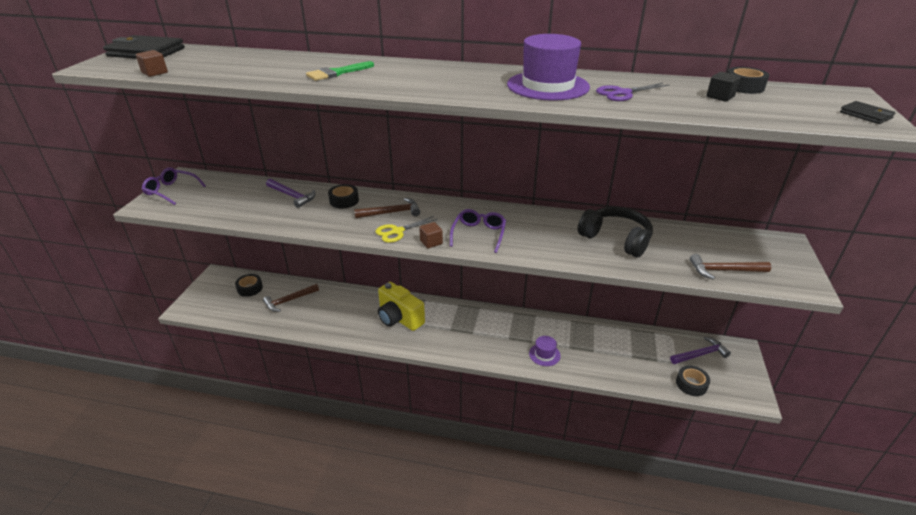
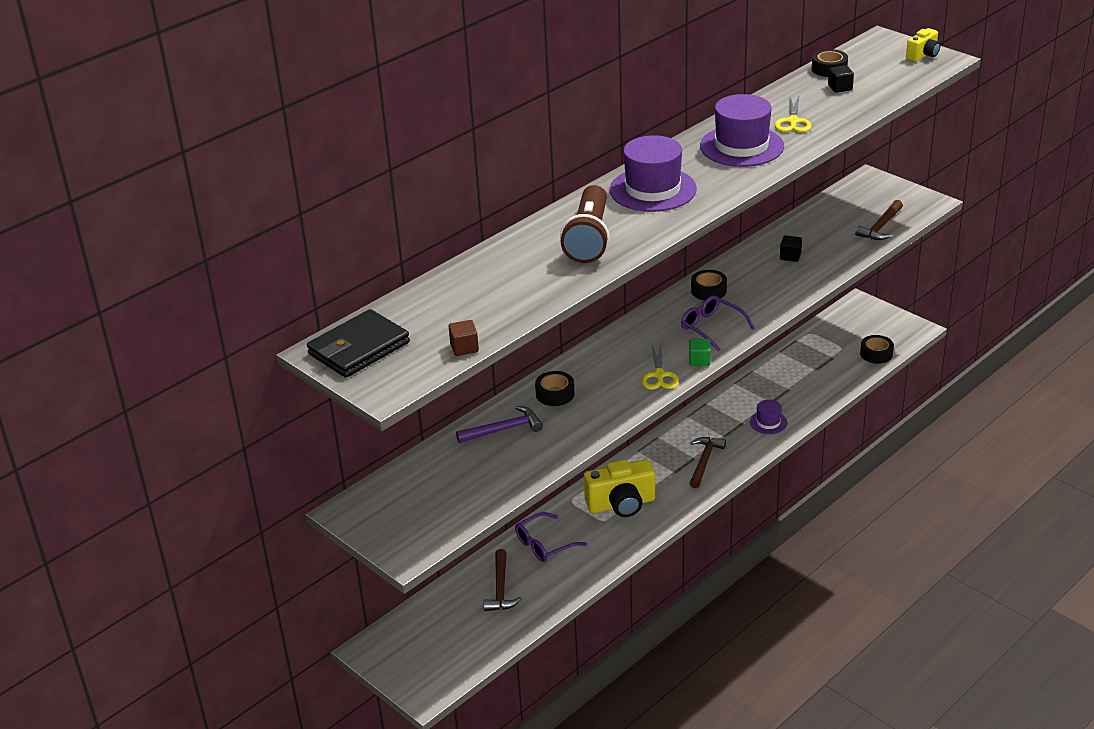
camera: 55 degrees left, 0 degrees up
purple glasses [142,167,206,205] -> purple glasses moved to [515,512,587,562]
black tape [235,274,263,297] -> black tape moved to [691,270,727,300]
green brush [306,61,374,81] -> brown flashlight [560,185,610,263]
brown hammer [354,198,420,218] -> brown hammer moved to [689,437,726,488]
brown cube [419,222,443,248] -> green cube [689,339,711,366]
black headphones [578,207,653,257] -> black cube [780,235,802,262]
purple scissors [596,83,670,101] -> yellow scissors [775,97,812,132]
purple hammer [670,337,731,364] -> none
black wallet [840,101,895,124] -> yellow camera [906,28,940,61]
none -> purple hat [609,135,697,212]

